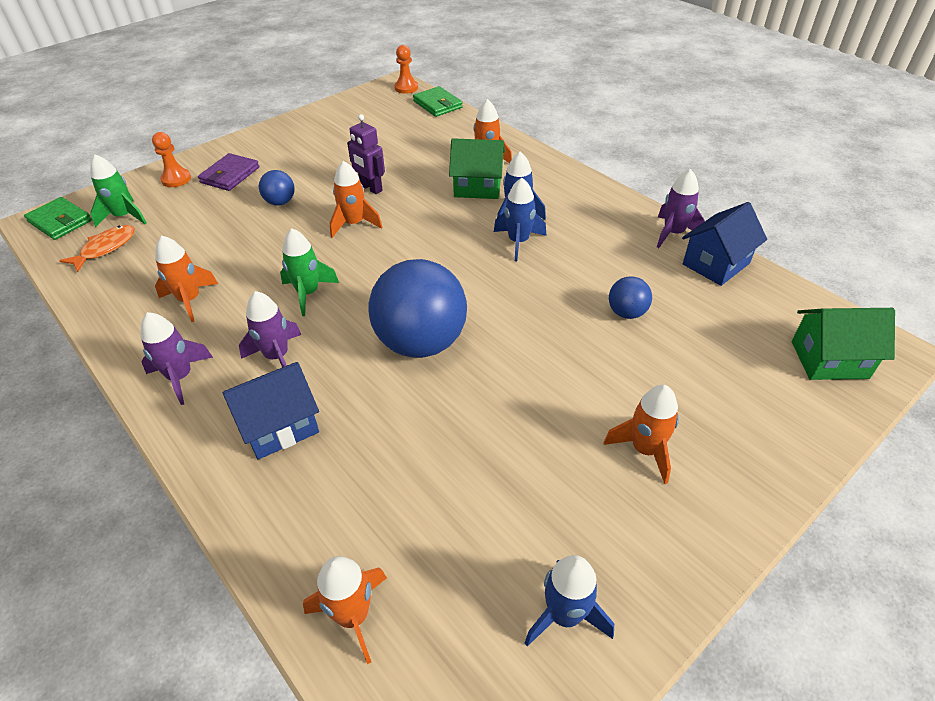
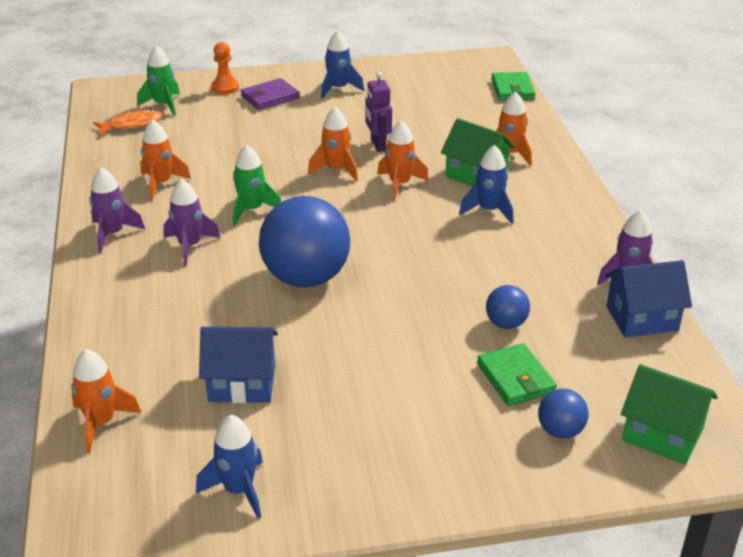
camera: 30 degrees right, 10 degrees down
green wallet [24,197,92,240] -> green wallet moved to [477,343,557,406]
blue house [223,362,319,460] -> blue house moved to [199,327,278,403]
blue ball [259,170,295,206] -> blue ball moved to [538,389,589,439]
orange pawn [394,45,418,94] -> none
blue rocket [494,178,546,261] -> blue rocket moved to [321,30,364,99]
orange rocket [603,385,679,484] -> orange rocket moved to [377,120,429,200]

